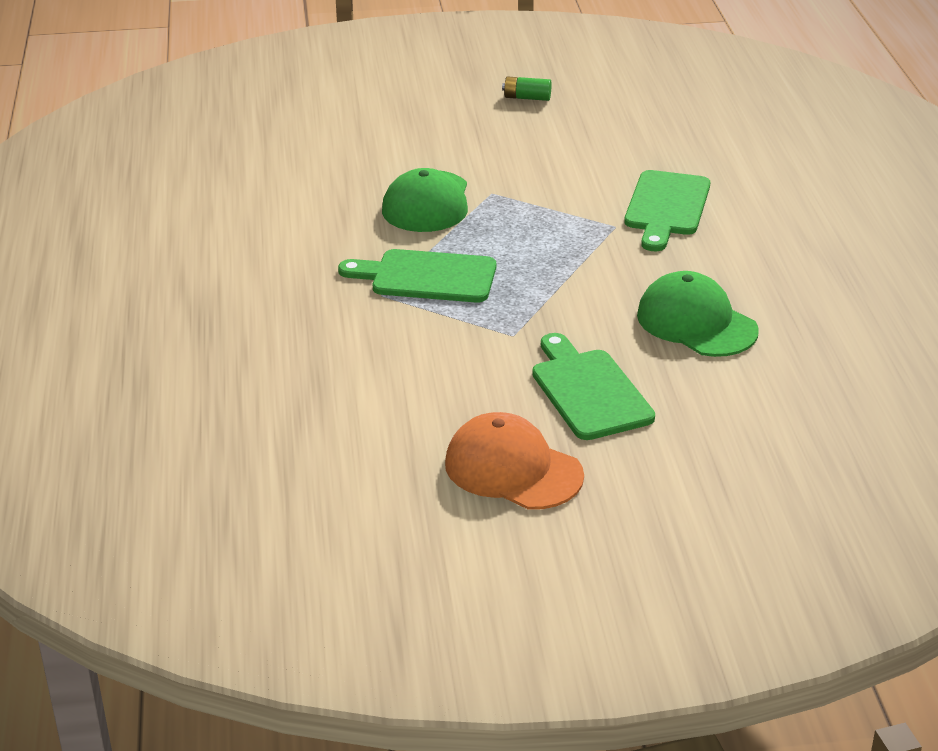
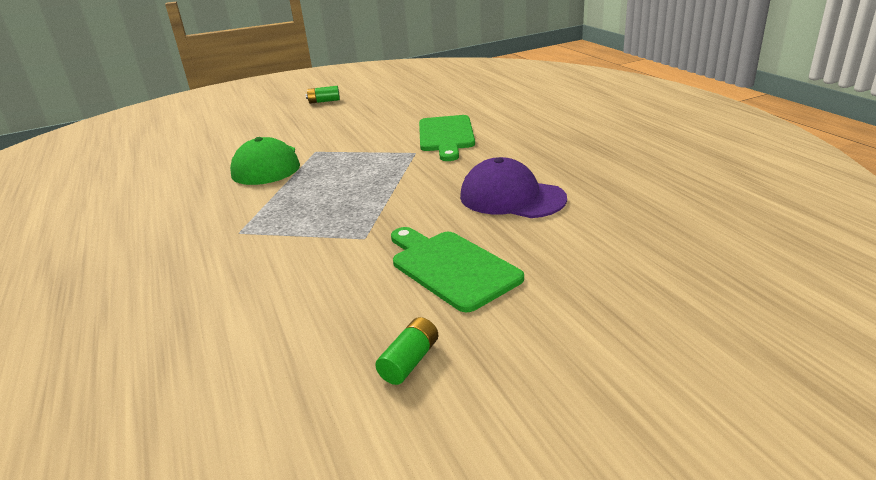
camera: 15 degrees left, 5 degrees down
green cutting board [338,249,496,302] -> none
orange cap [445,412,584,510] -> green battery [375,317,438,385]
green cap [637,271,759,357] -> purple cap [460,157,567,218]

